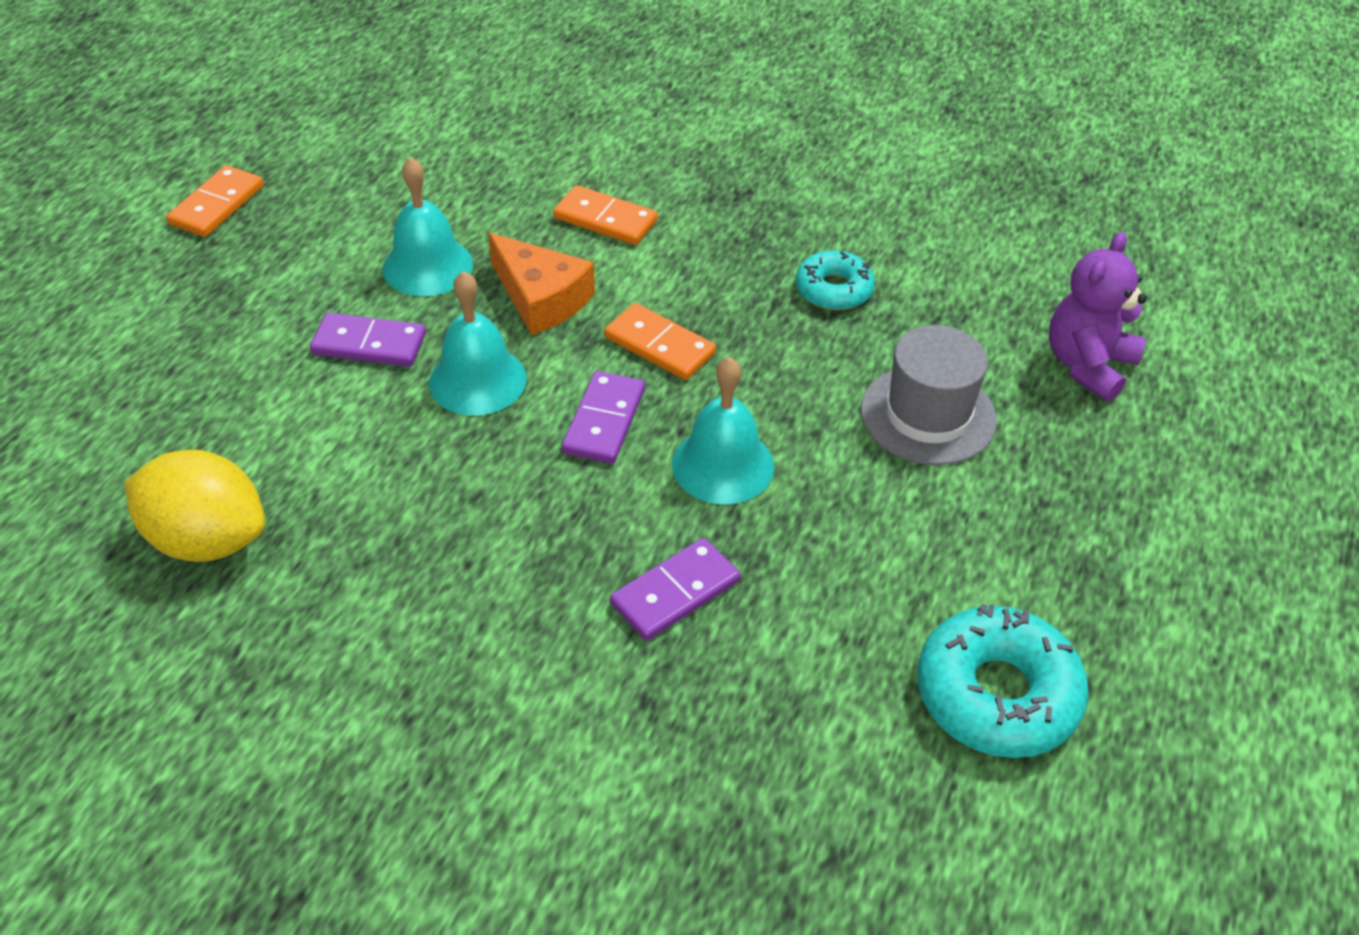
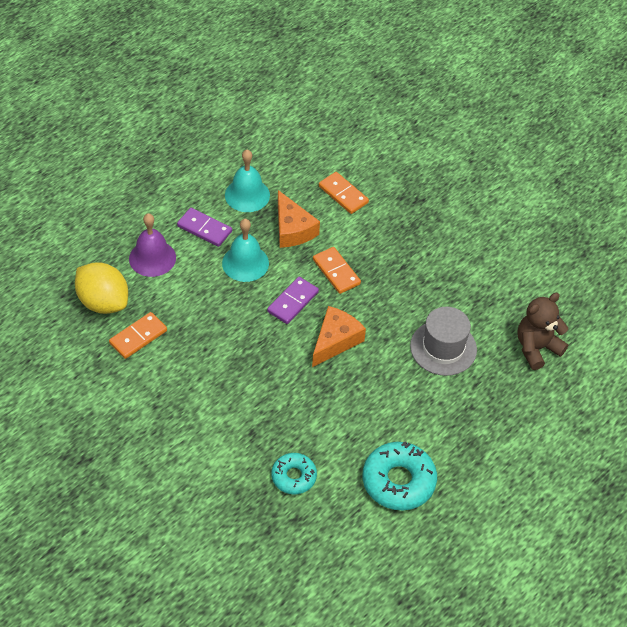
camera: 20 degrees right, 5 degrees up
orange domino [166,165,264,237] -> orange domino moved to [109,312,167,359]
purple domino [610,538,741,641] -> none
turquoise bell [672,357,774,504] -> orange cheese [312,306,366,367]
turquoise donut [796,250,875,310] -> turquoise donut moved to [271,453,317,494]
purple teddy bear [1049,232,1147,402] -> brown teddy bear [517,293,568,370]
none -> purple bell [129,213,176,277]

